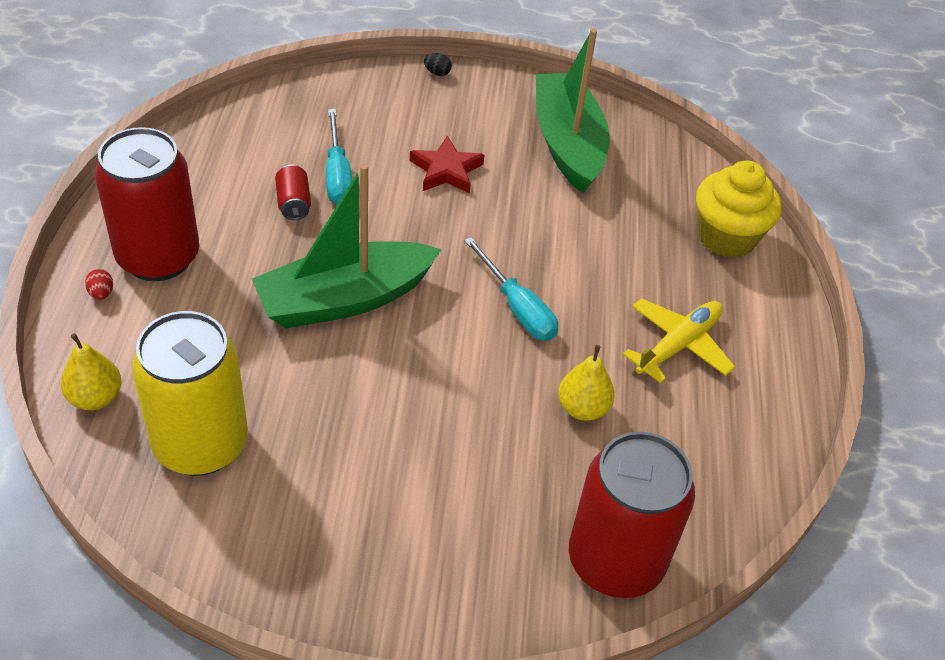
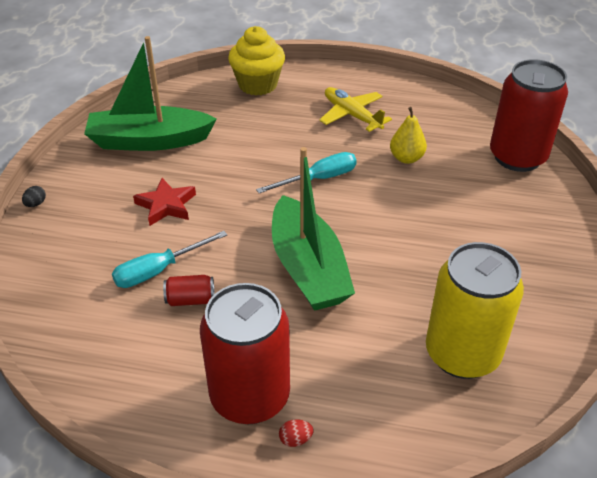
camera: 80 degrees left, 5 degrees down
yellow pear [61,333,122,410] -> none
turquoise screwdriver [326,109,352,204] -> turquoise screwdriver turned 150 degrees clockwise [112,231,227,288]

